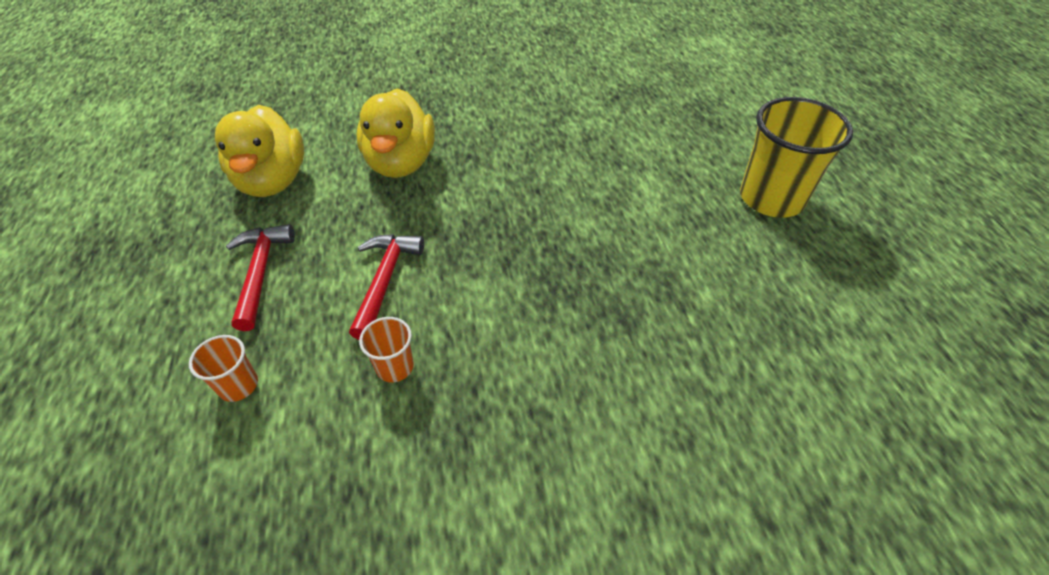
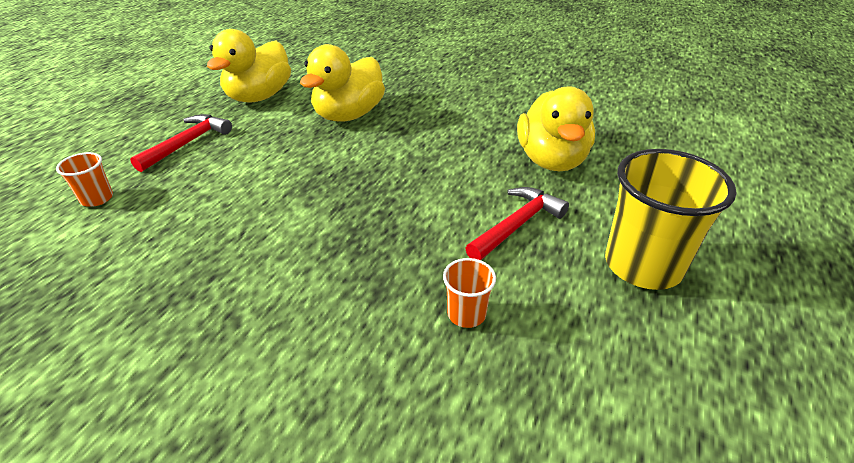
camera: 35 degrees right, 10 degrees down
red hammer [349,234,424,340] -> red hammer moved to [465,187,569,260]
orange cup [359,317,414,382] -> orange cup moved to [443,258,496,328]
none -> yellow duck [517,86,595,171]

